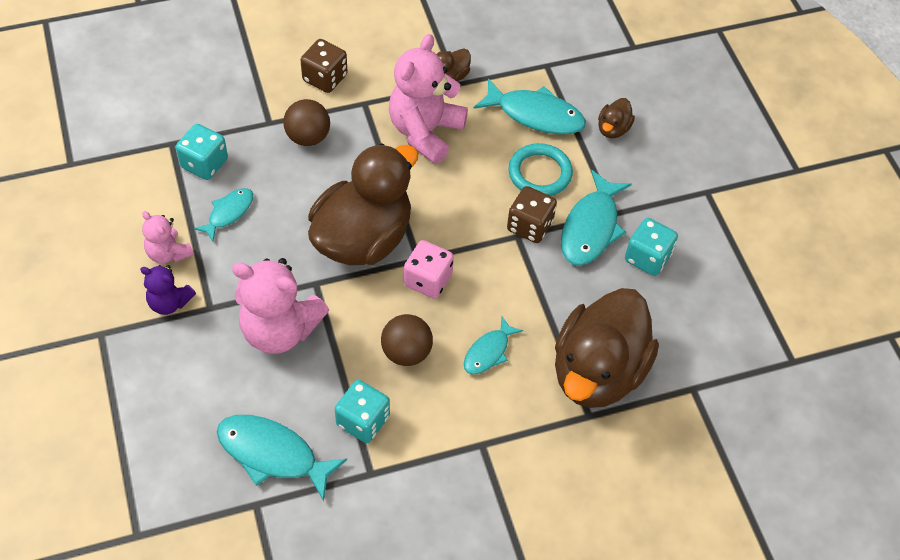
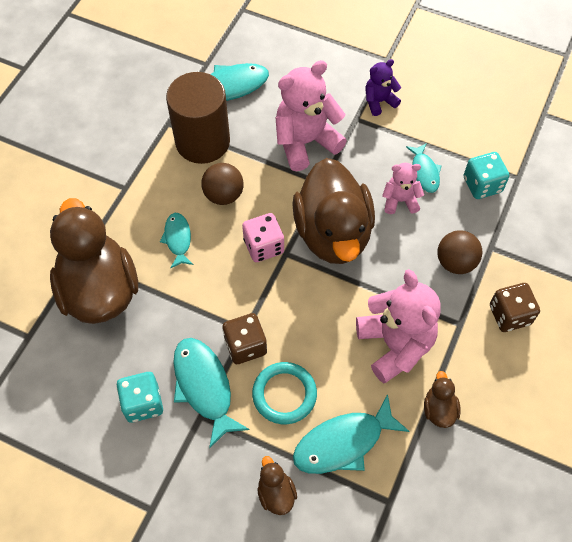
camera: 135 degrees right, 5 degrees up
pink teddy bear [142,211,194,264] -> pink teddy bear moved to [382,163,424,214]
turquoise dice [335,380,390,443] -> brown cylinder [166,72,230,164]

